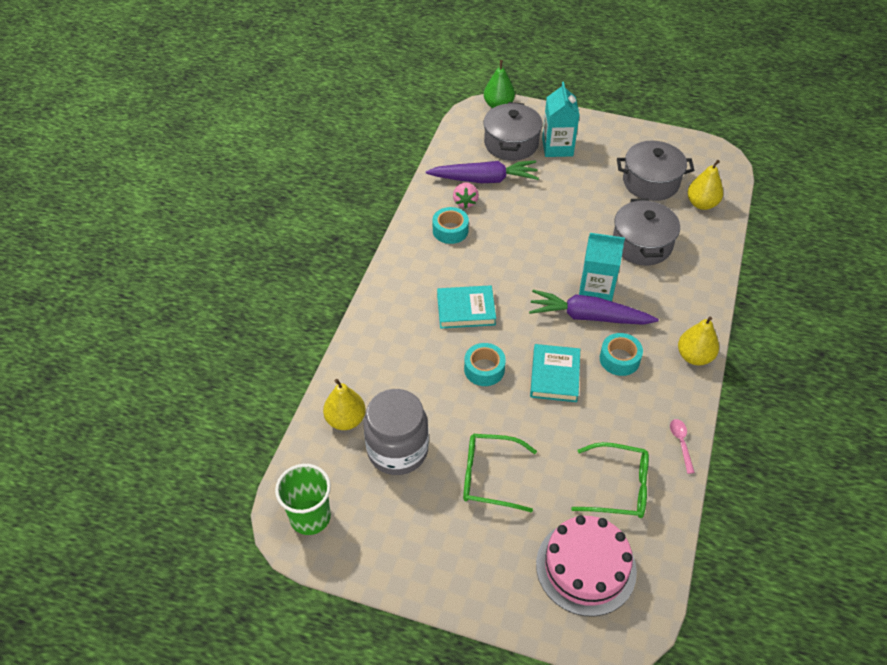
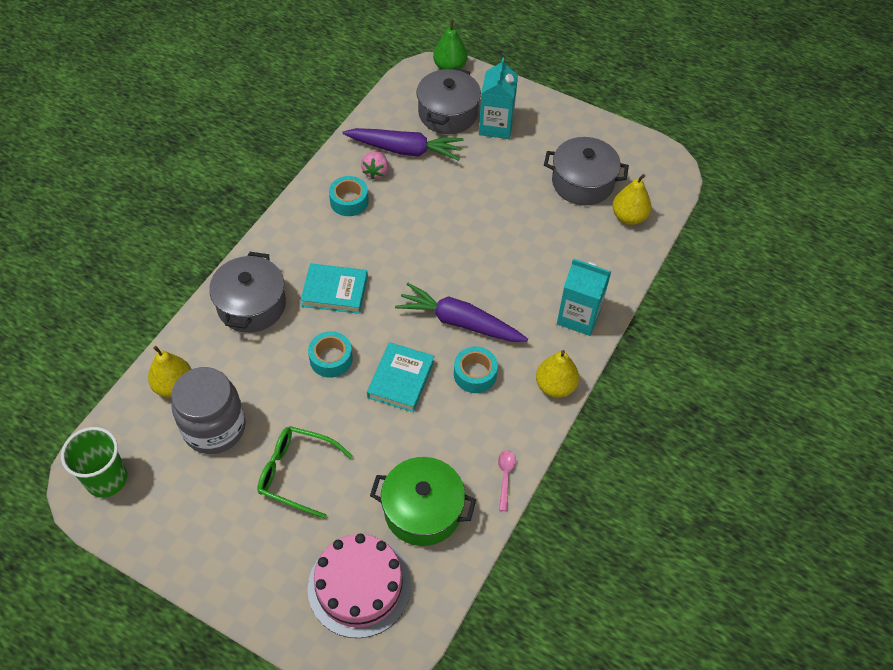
camera: 10 degrees right, 5 degrees up
green glasses [571,442,649,518] -> green pot [370,457,476,546]
turquoise carton [579,233,625,301] -> turquoise carton moved to [557,258,611,336]
grey pot [613,198,680,266] -> grey pot moved to [209,252,286,333]

